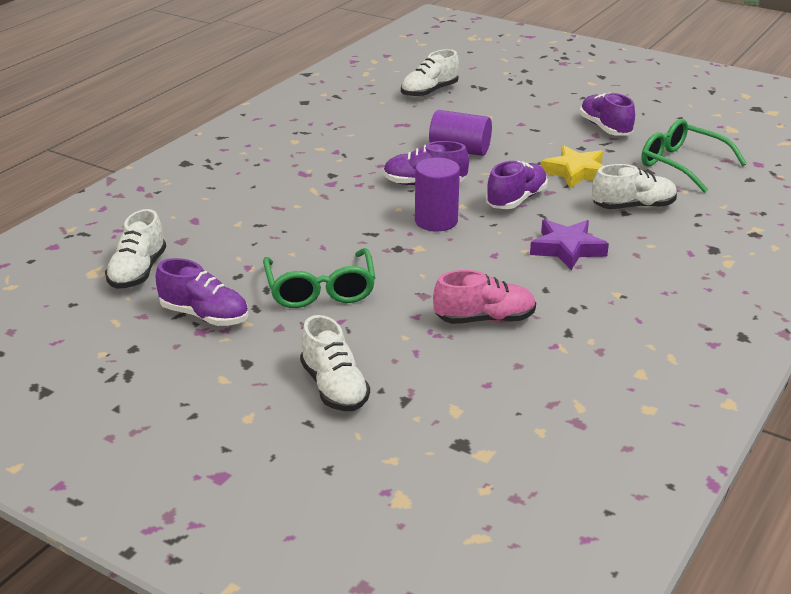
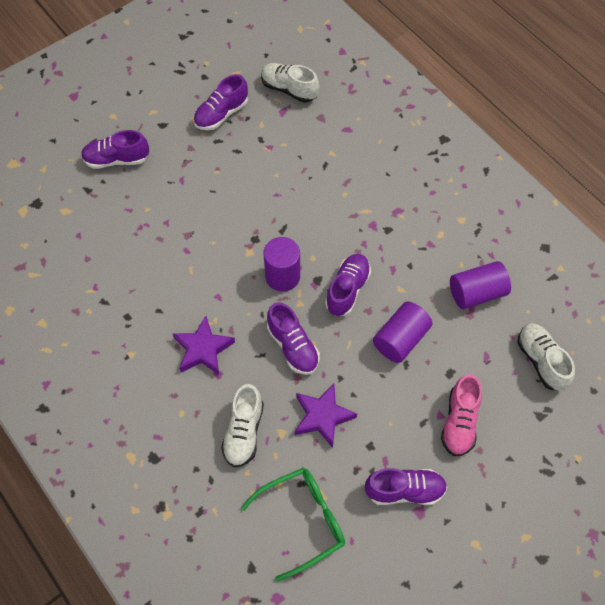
camera: 110 degrees right, 30 degrees up
green glasses [263,248,375,308] -> none
white shoe [300,315,370,411] -> purple shoe [81,130,149,169]
pink shoe [433,270,536,324] -> pink shoe moved to [441,374,482,456]
yellow star [541,145,603,188] -> purple star [295,383,357,448]
none -> purple cylinder [450,261,511,309]

